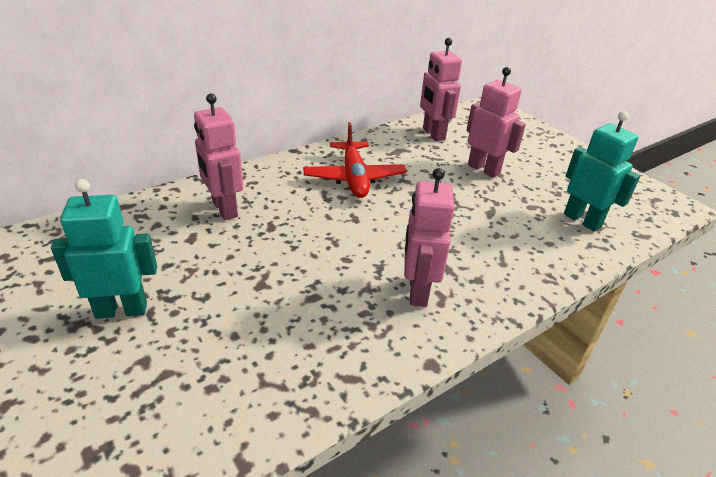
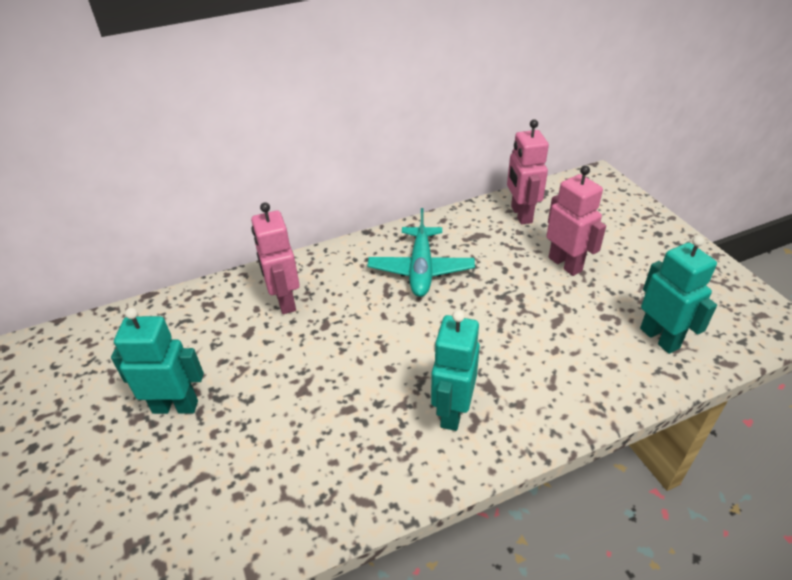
camera: 15 degrees right, 5 degrees up
red plane [303,122,407,198] -> turquoise plane [367,208,475,297]
pink robot [404,168,455,307] -> turquoise robot [431,310,480,431]

